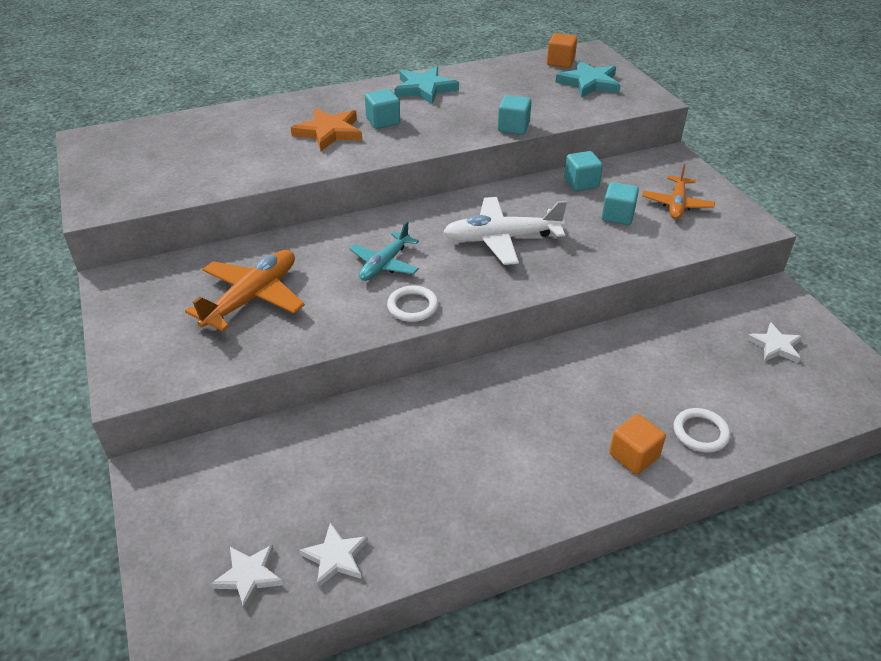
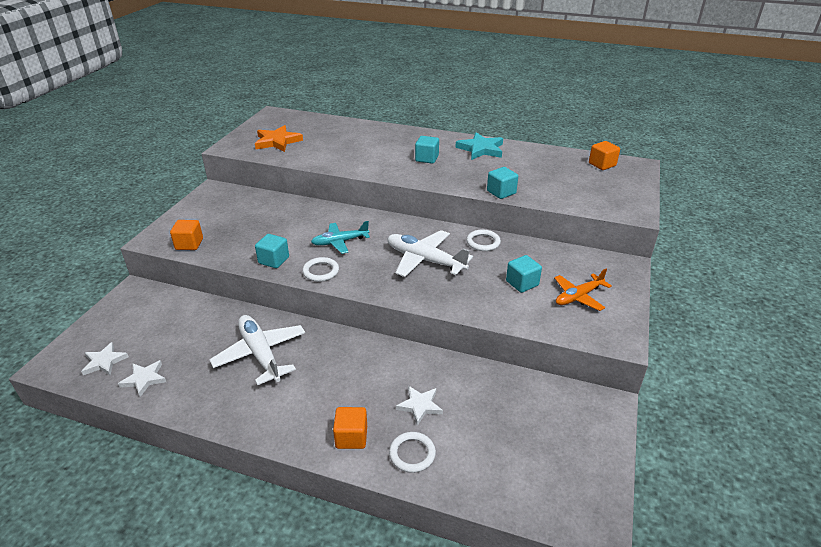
camera: 40 degrees right, 5 degrees down
orange plane [185,250,305,331] -> none
orange star [291,108,362,151] -> orange star moved to [255,125,303,152]
turquoise star [555,60,620,98] -> none
turquoise cube [564,151,603,191] -> turquoise cube moved to [255,234,289,268]
white star [746,322,802,363] -> white star moved to [396,386,443,426]
none -> orange cube [170,220,203,250]
none -> white plane [209,315,305,385]
none -> white ring [466,229,501,251]

